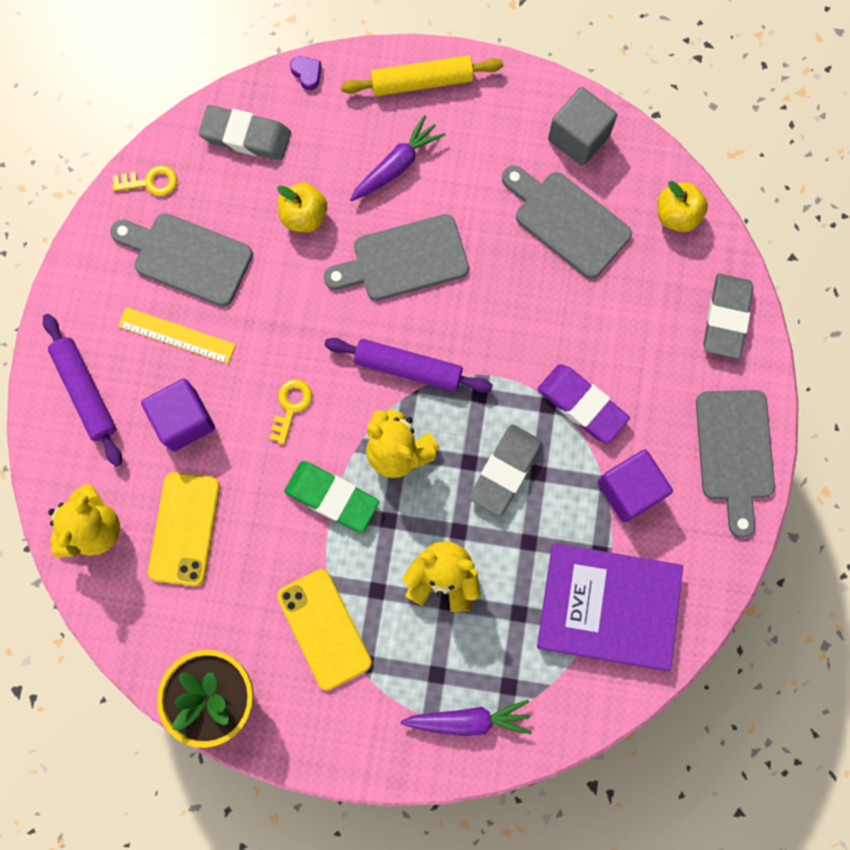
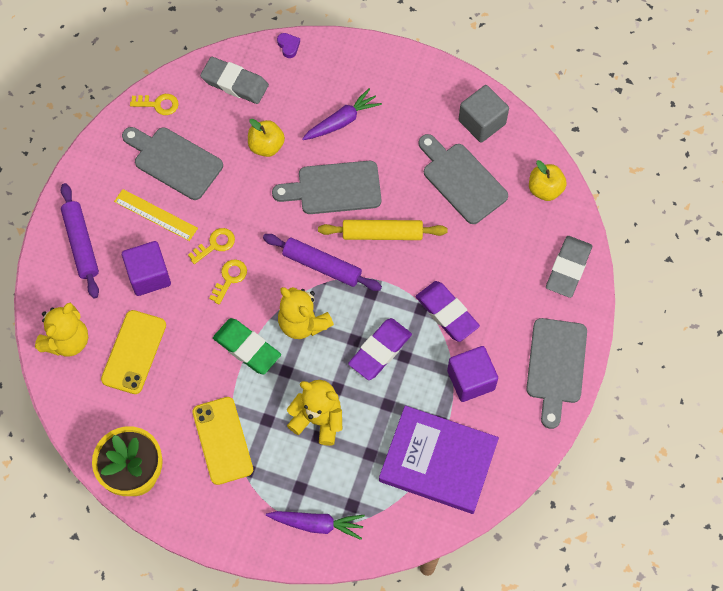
camera: 10 degrees right, 10 degrees down
yellow rolling pin [341,56,503,96] -> yellow rolling pin moved to [318,220,448,240]
grey eraser [469,424,542,516] -> purple eraser [348,318,412,380]
none -> yellow key [188,228,235,264]

